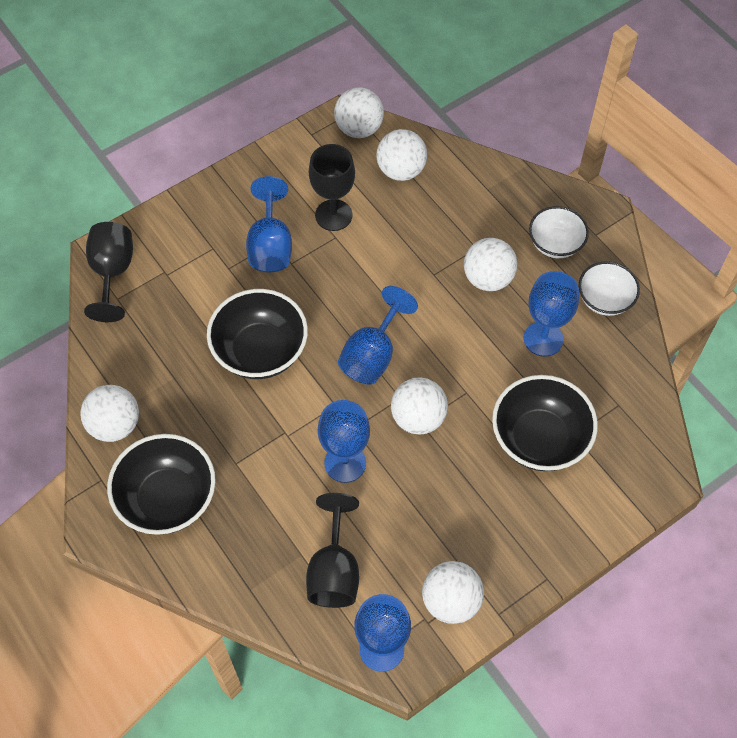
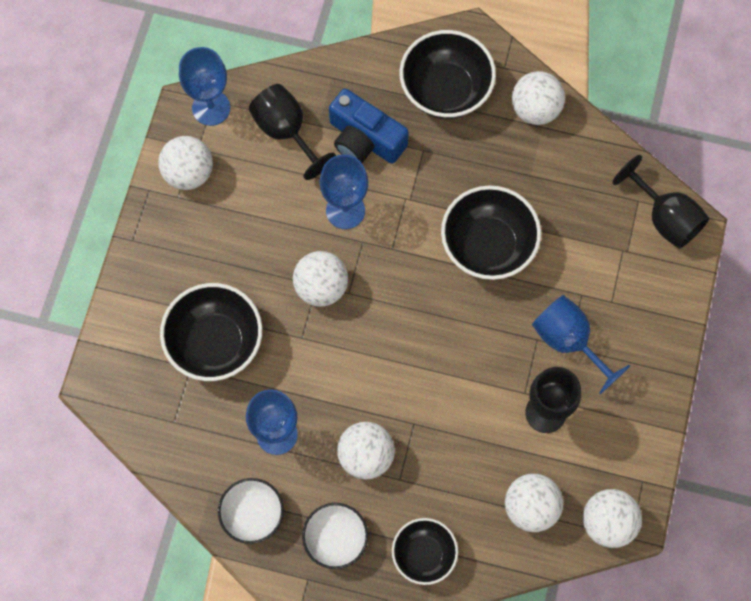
camera: 140 degrees right, 10 degrees up
blue goblet [338,286,418,384] -> none
none -> blue camera [329,89,409,164]
none -> black bowl [392,518,458,585]

